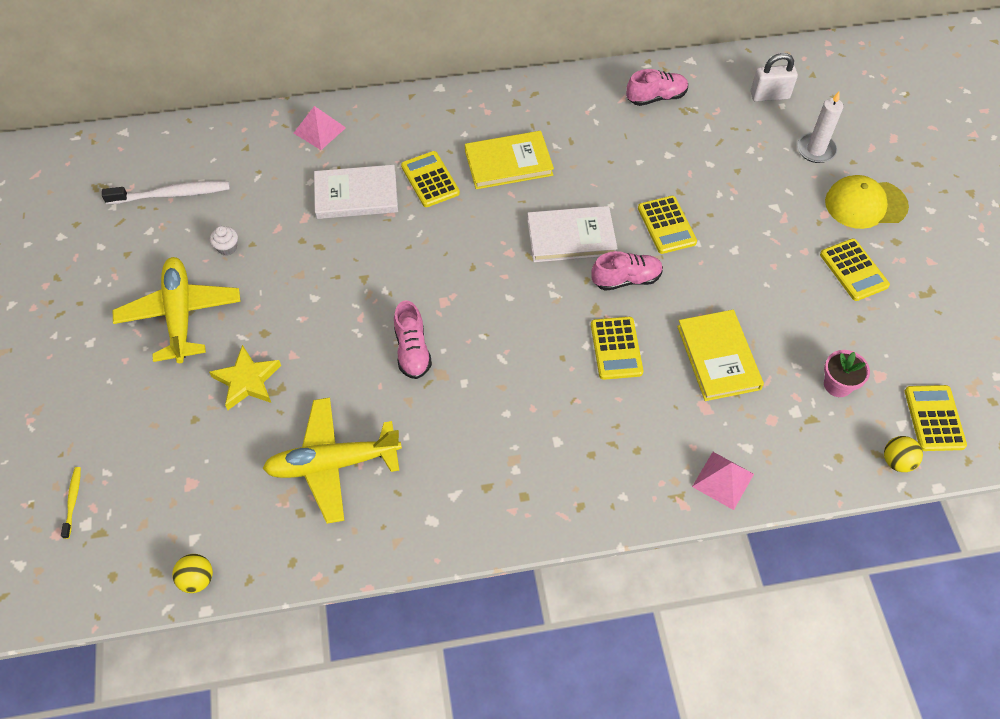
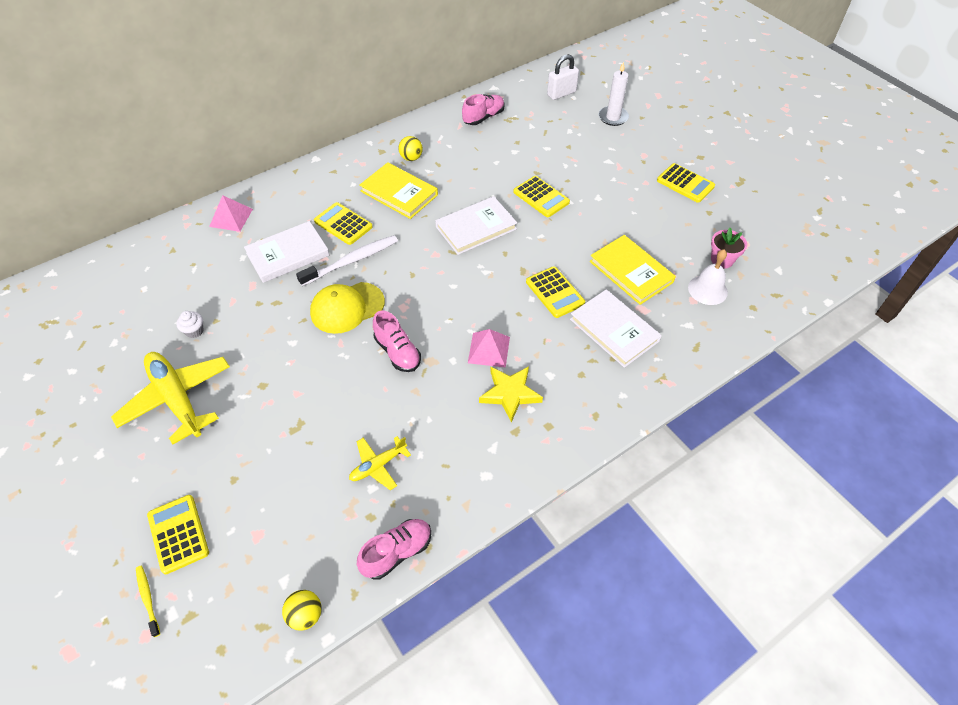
camera: 25 degrees left, 5 degrees down
white toothbrush [102,181,230,204] -> white toothbrush moved to [296,235,398,286]
yellow star [209,345,281,410] -> yellow star moved to [479,366,543,423]
yellow plane [262,397,402,524] -> yellow plane [349,436,411,490], size x0.52
yellow book [465,131,554,189] -> yellow book turned 75 degrees clockwise [359,162,438,219]
pink shoe [591,251,663,291] -> pink shoe moved to [357,519,432,580]
pink pyramid [692,452,754,510] -> pink pyramid moved to [468,329,510,368]
yellow cap [825,175,909,229] -> yellow cap moved to [310,282,385,334]
yellow ball [884,436,923,472] -> yellow ball moved to [398,136,423,161]
yellow calculator [905,385,967,451] -> yellow calculator moved to [147,495,209,574]
none -> white book [570,289,662,368]
none -> white bell [688,249,728,305]

